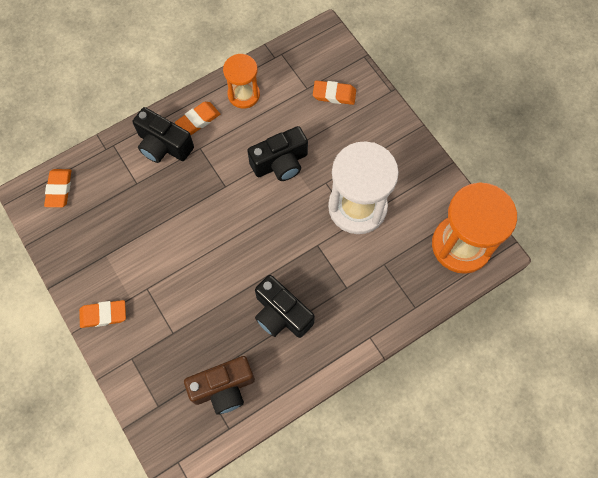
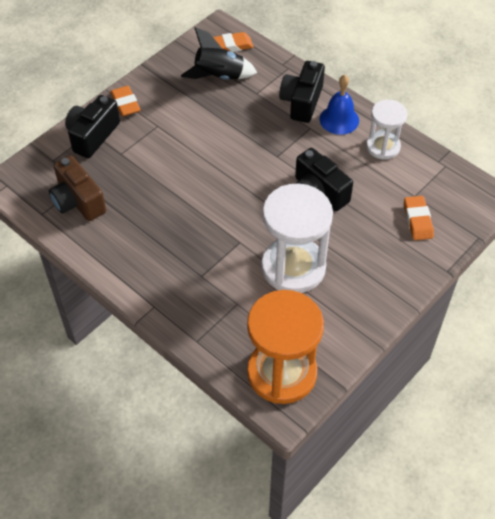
camera: 75 degrees right, 15 degrees down
orange eraser [175,102,220,135] -> blue bell [320,75,359,135]
orange hourglass [223,54,260,109] -> white hourglass [366,100,407,160]
black camera [255,275,315,338] -> black camera moved to [65,95,120,158]
none -> black rocket [181,27,257,80]

